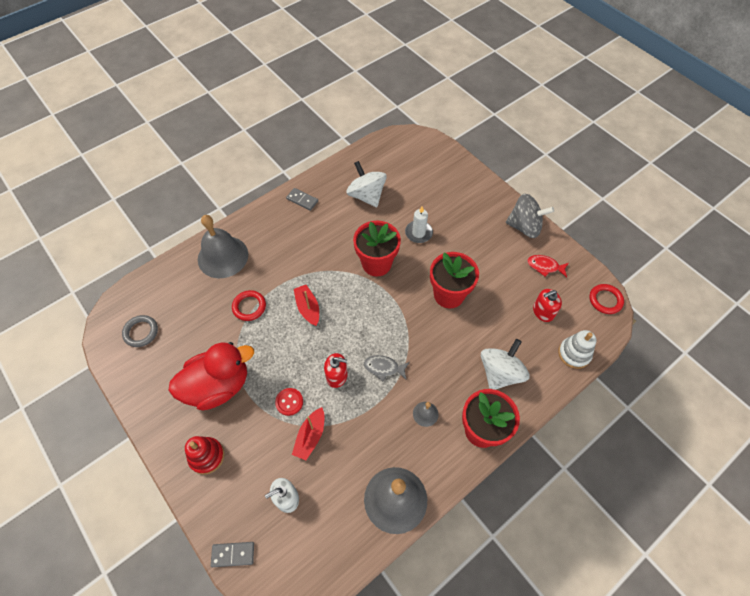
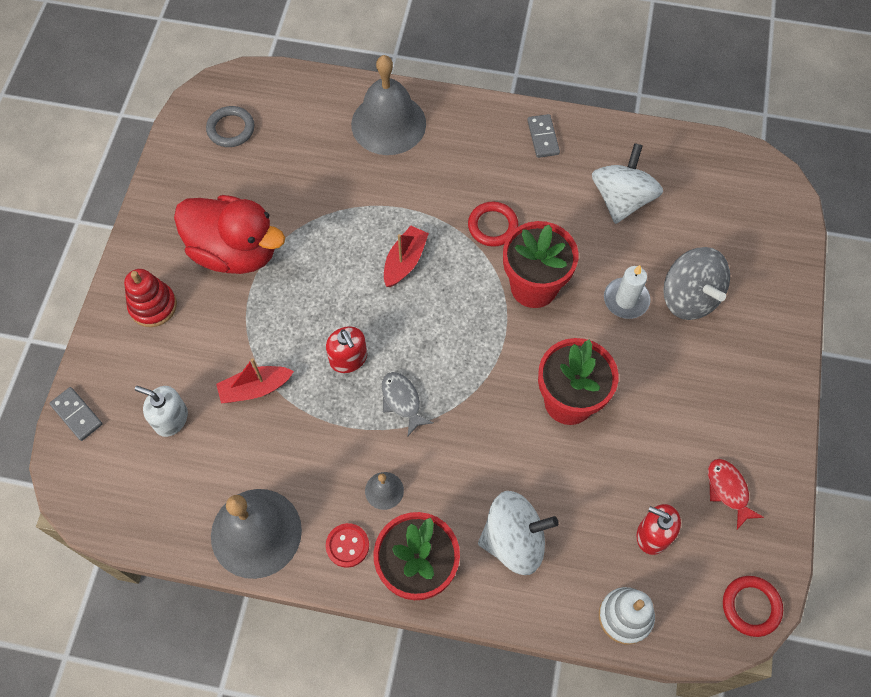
camera: 50 degrees right, 5 degrees up
red ring [232,290,266,321] -> red ring moved to [468,202,519,247]
red button [275,388,303,416] -> red button moved to [326,523,369,568]
grey spinning top [506,194,554,238] -> grey spinning top moved to [663,247,730,320]

